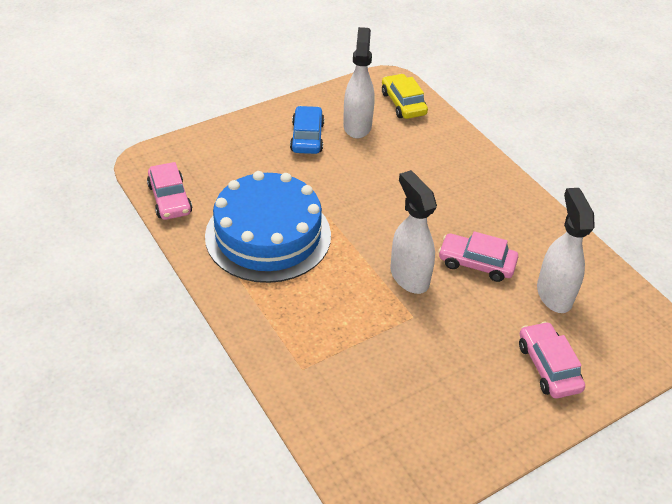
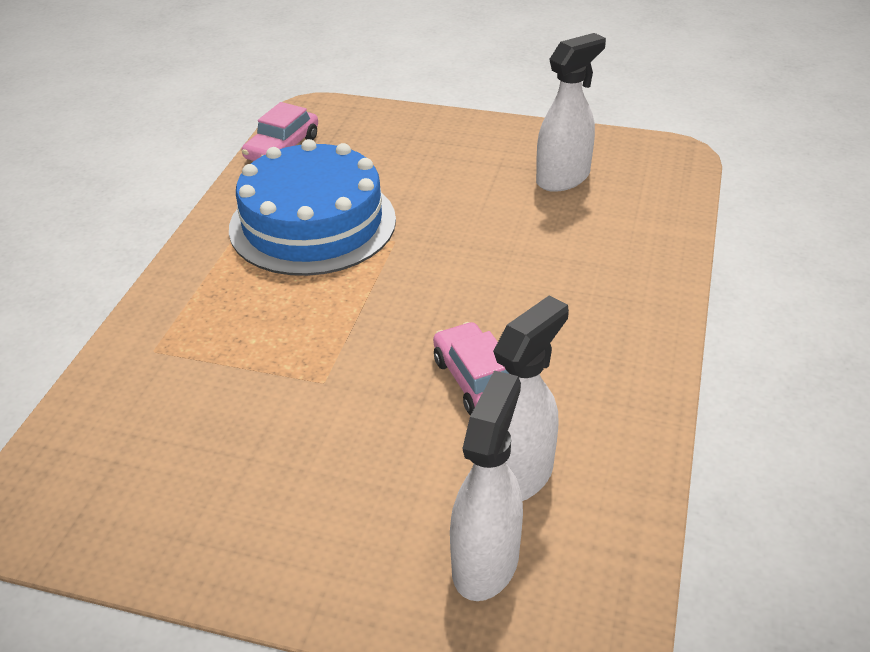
camera: 50 degrees right, 5 degrees down
blue car [290,106,324,154] -> none
yellow car [382,74,428,119] -> none
white spray bottle [390,170,437,294] -> white spray bottle moved to [450,370,523,601]
pink car [519,322,585,398] -> none

